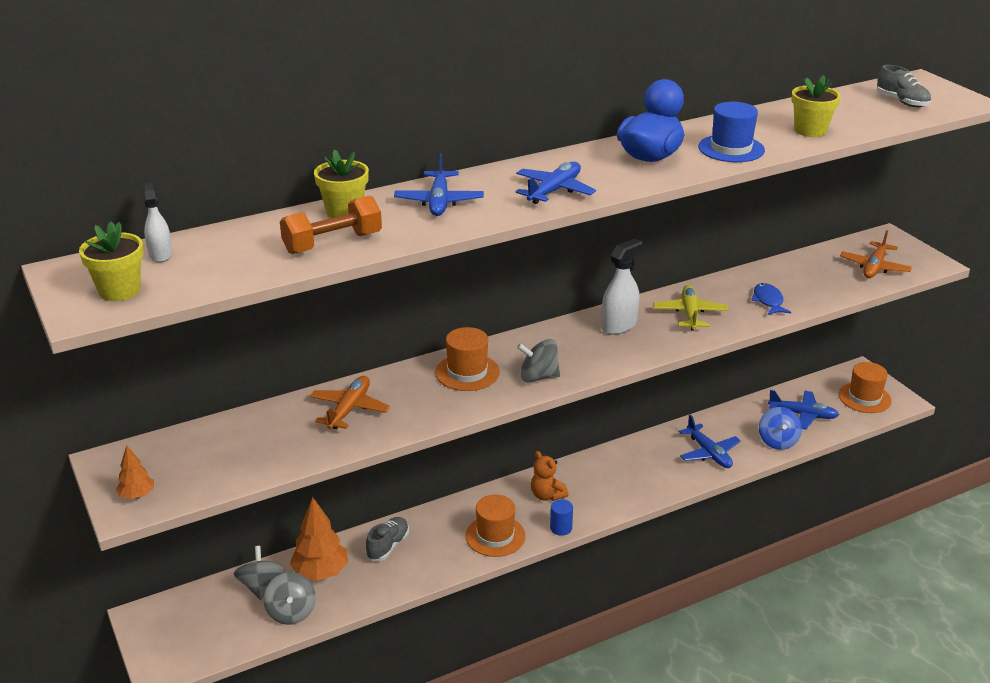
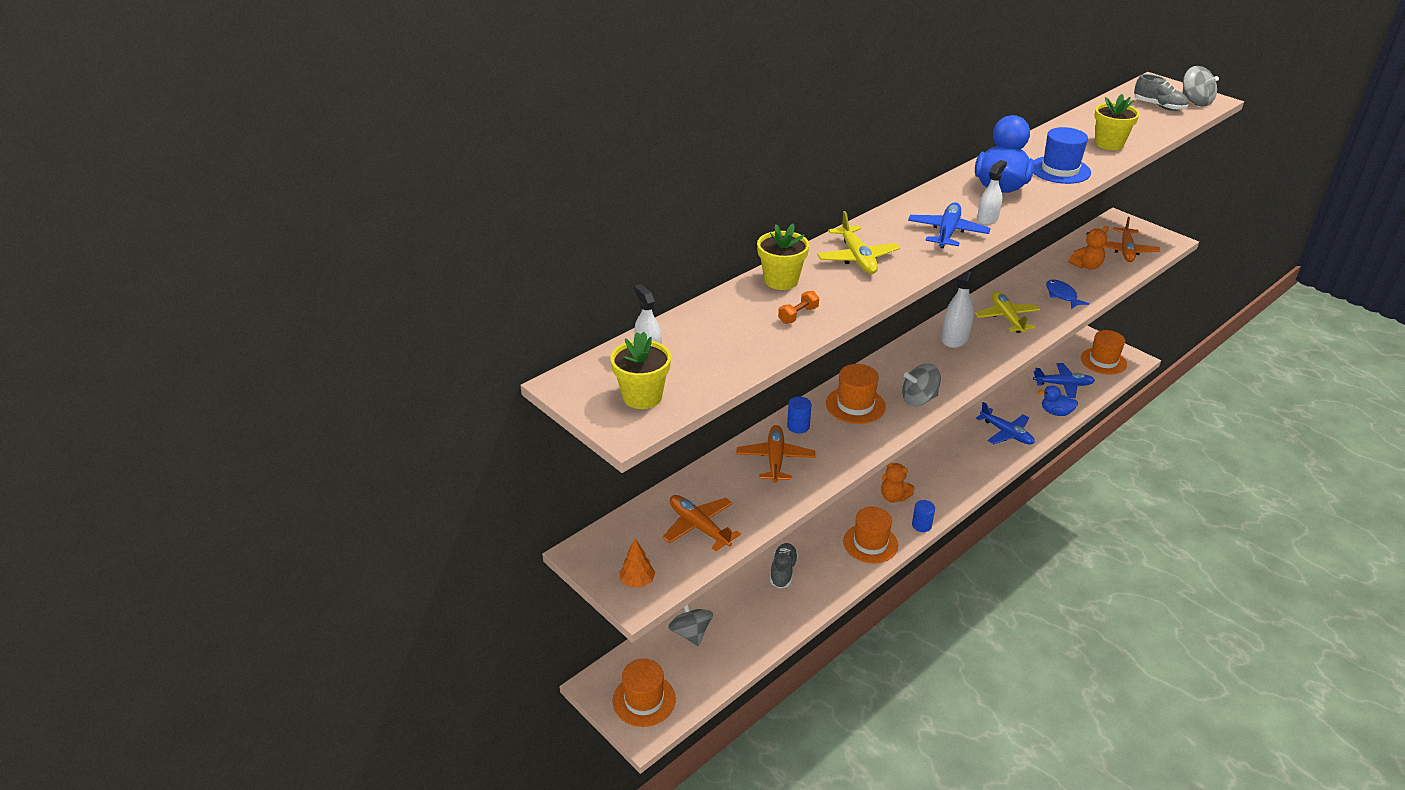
camera: 15 degrees left, 5 degrees up
grey spinning top [264,572,316,625] -> grey spinning top moved to [1182,66,1219,106]
orange dumbbell [280,195,382,254] -> orange dumbbell [778,291,819,324], size x0.50
orange tree [290,497,348,580] -> none
blue plane [394,153,484,216] -> yellow plane [817,211,900,274]
blue spinning top [759,407,802,450] -> blue duck [1038,385,1078,416]
none -> orange hat [612,659,676,727]
none -> orange plane [662,495,741,551]
none -> blue cylinder [787,397,811,433]
none -> white spray bottle [977,160,1007,225]
none -> orange teddy bear [1068,226,1109,270]

